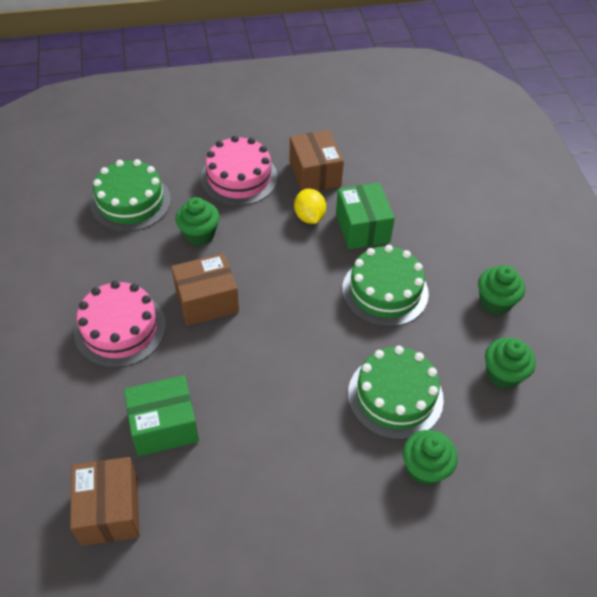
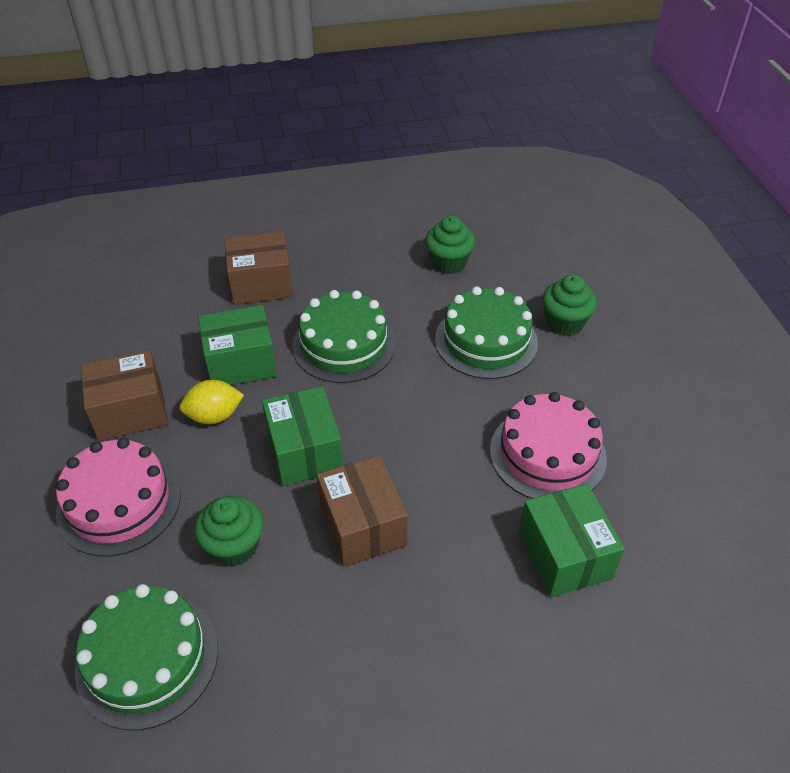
camera: 90 degrees left, 5 degrees down
brown box [70,457,140,546] -> brown box moved to [224,231,293,305]
pink cake [74,281,166,368] -> pink cake moved to [490,392,607,499]
green cupcake [478,265,525,315] -> none
none -> green box [262,386,343,486]

